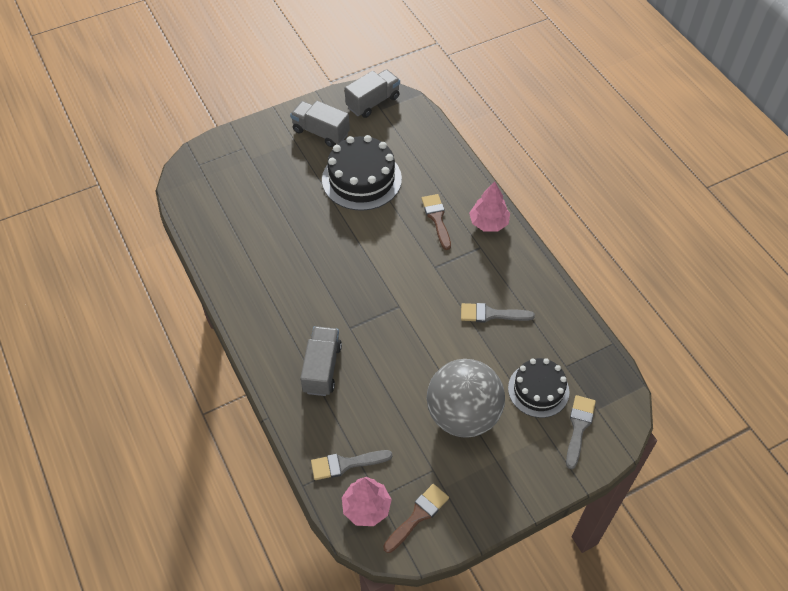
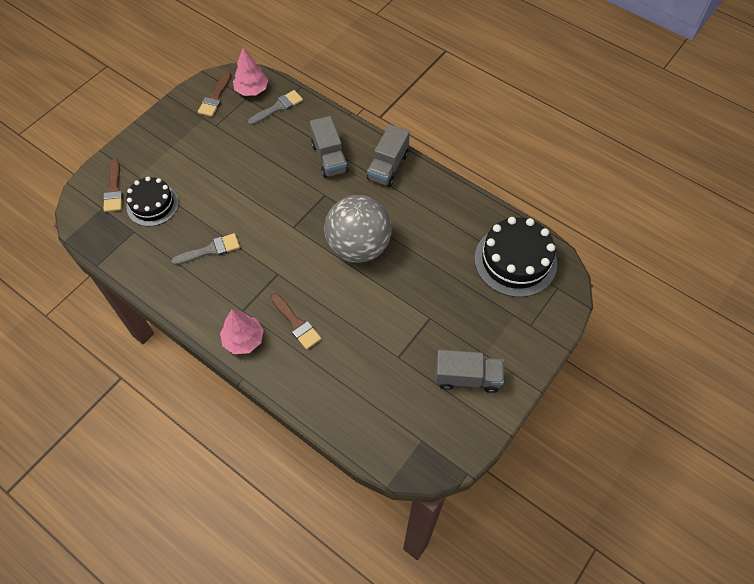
camera: 155 degrees right, 5 degrees up
black cake [322,135,402,211] -> black cake moved to [474,217,557,297]
grey truck [345,69,400,118] -> grey truck moved to [367,124,410,187]
grey ball [427,359,505,438] -> grey ball moved to [324,195,392,263]
grey brush [566,395,596,469] -> brown brush [103,159,123,212]

